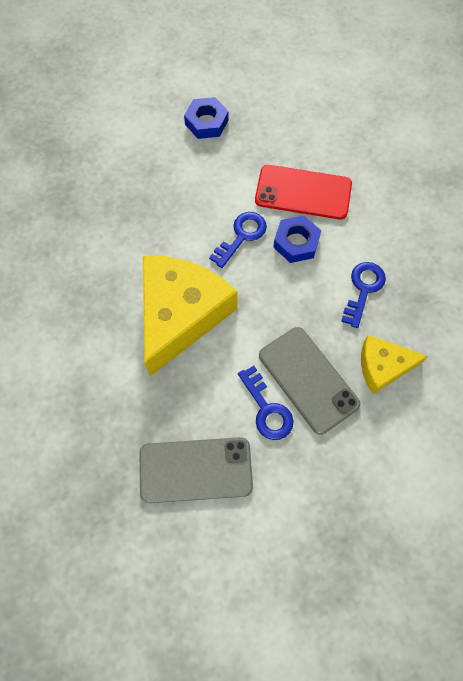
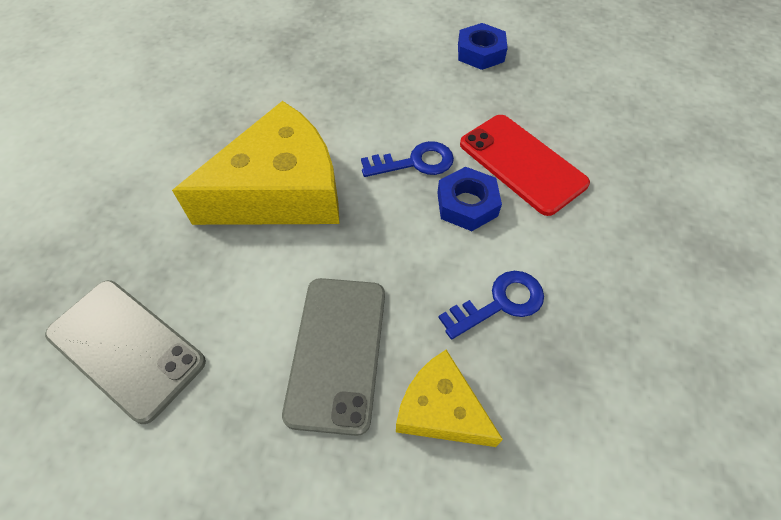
camera: 40 degrees right, 10 degrees down
blue key [238,366,294,440] -> none

